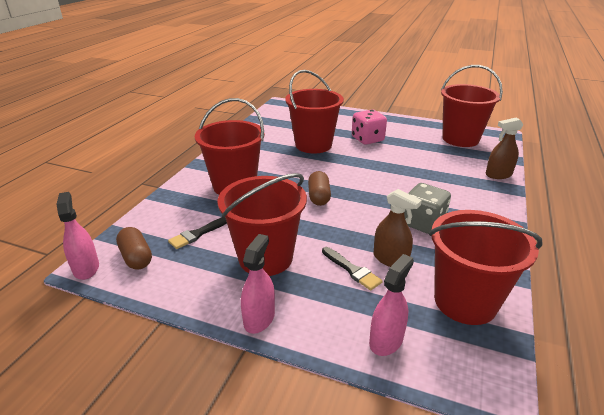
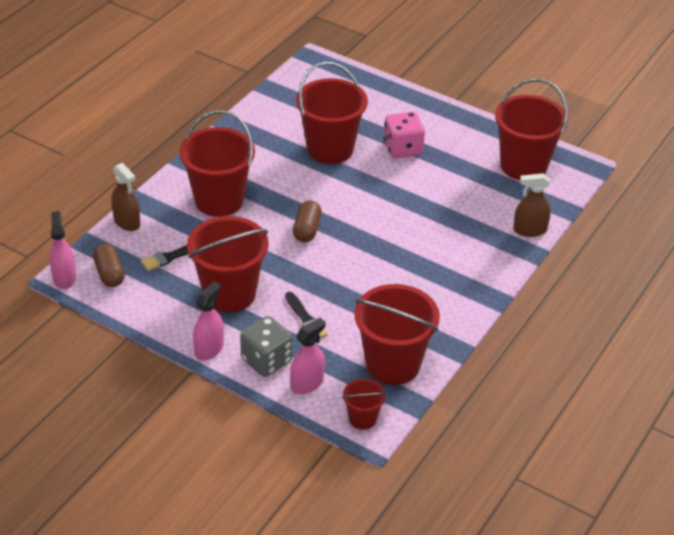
camera: 10 degrees right, 10 degrees up
brown spray bottle [373,189,422,267] -> brown spray bottle moved to [111,163,140,231]
grey dice [404,183,451,234] -> grey dice moved to [240,316,293,377]
none -> red bucket [342,379,386,430]

